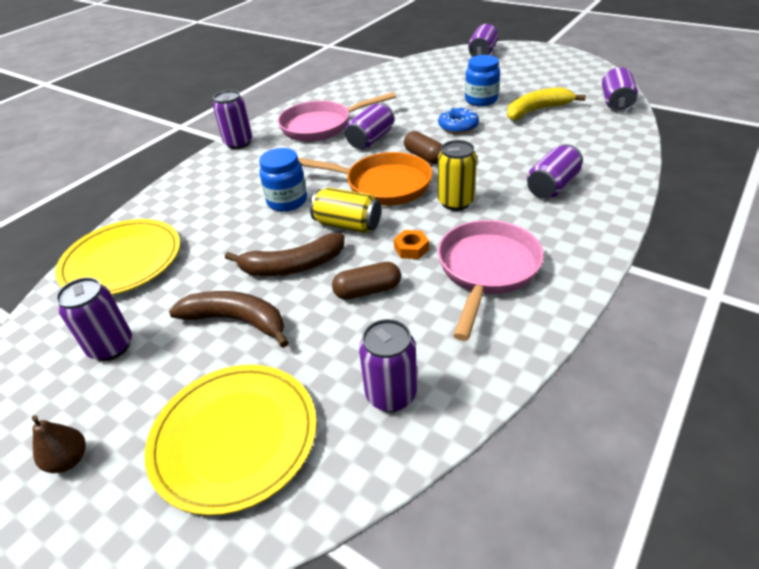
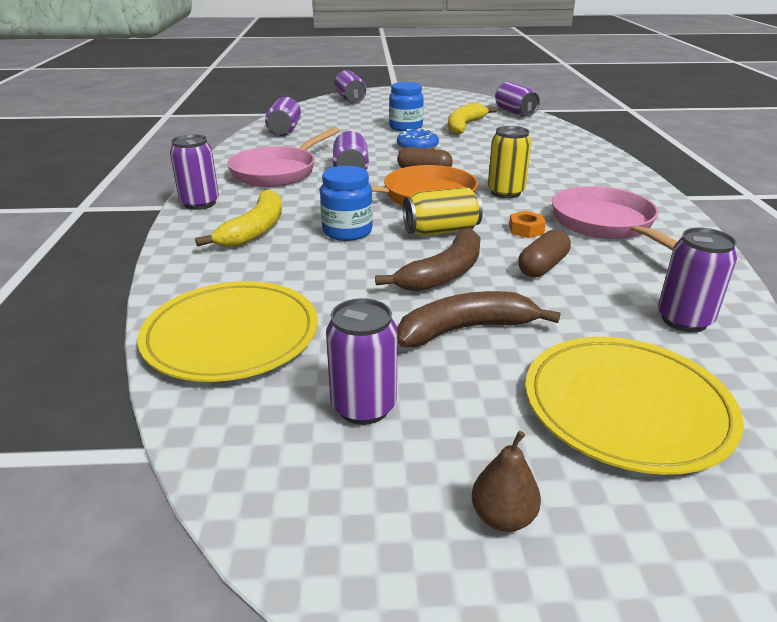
camera: 40 degrees left, 10 degrees down
purple can [527,144,583,199] -> purple can moved to [265,97,301,136]
none -> yellow banana [195,189,282,247]

